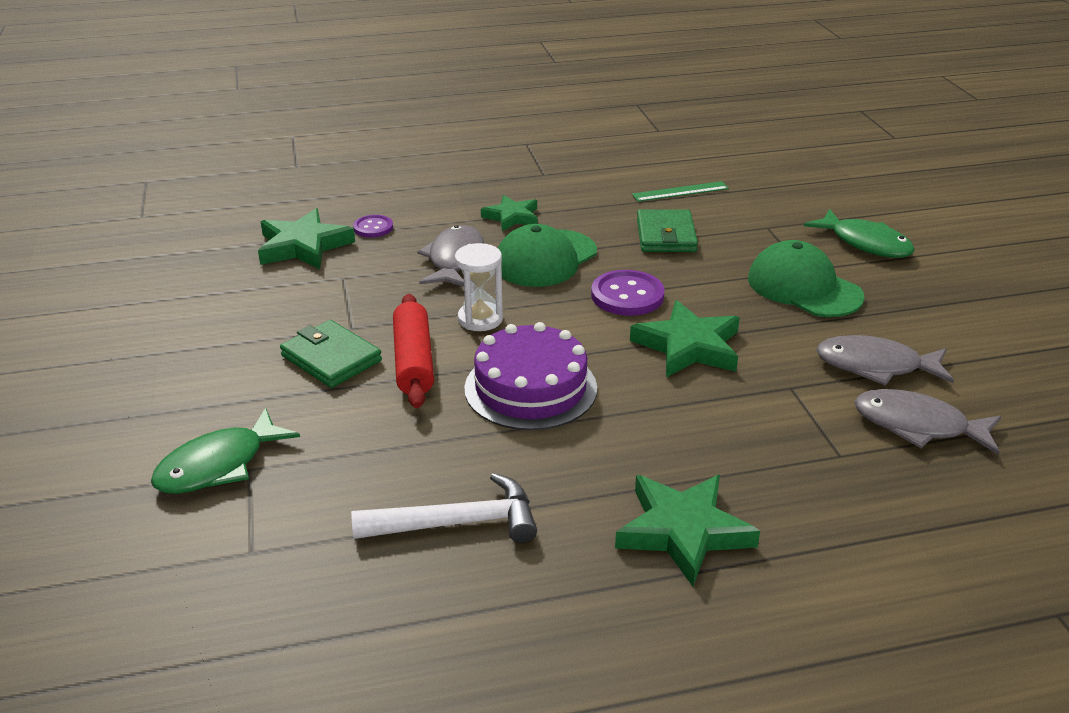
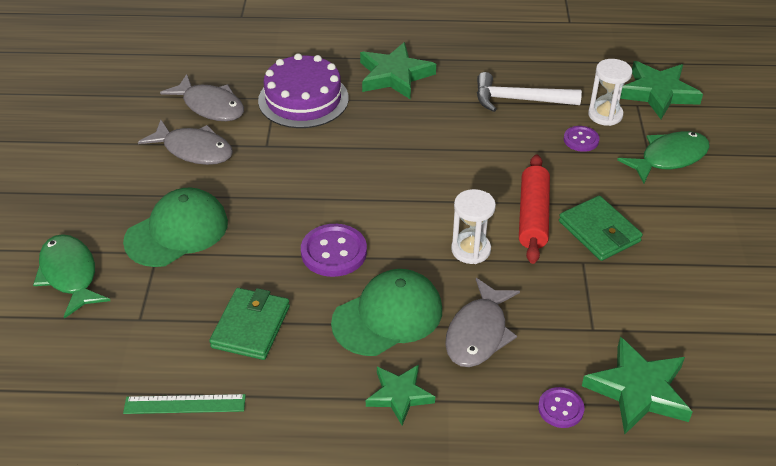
camera: 165 degrees left, 10 degrees up
purple cake [464,322,597,430] -> purple cake moved to [258,53,349,128]
green star [630,300,740,378] -> green star moved to [620,61,703,119]
green cap [748,240,865,317] -> green cap turned 105 degrees counterclockwise [123,188,228,267]
none -> purple button [564,126,599,152]
none -> white hourglass [588,59,632,126]

